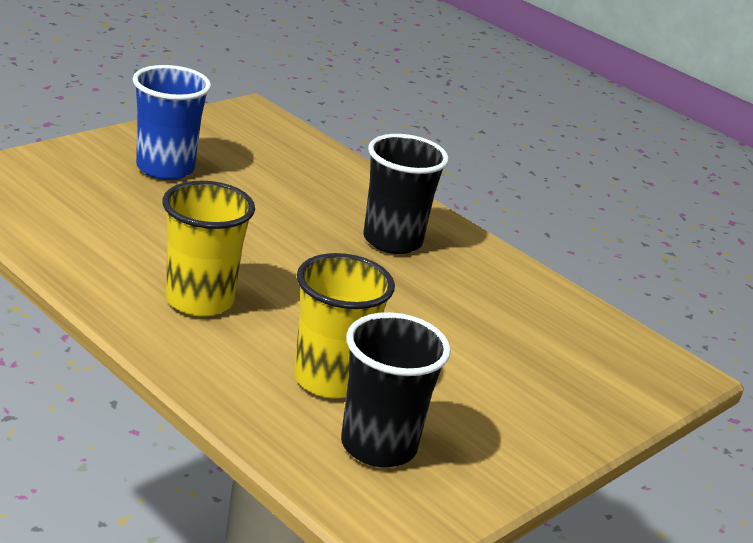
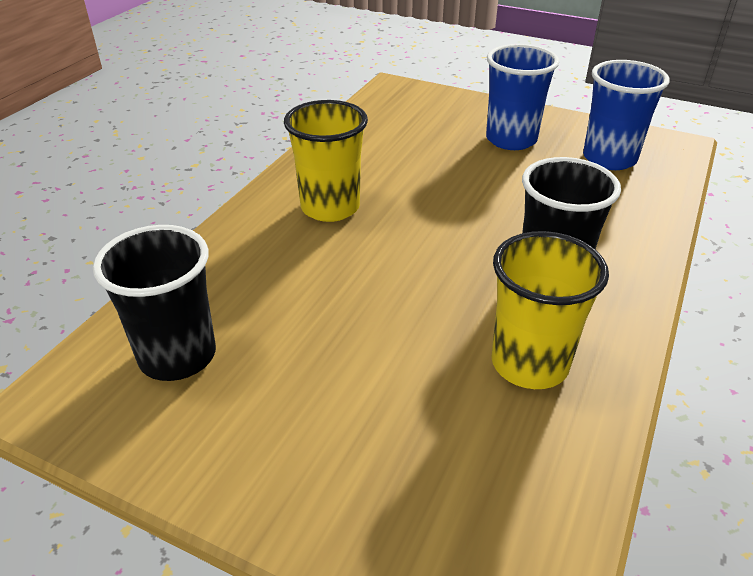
camera: 75 degrees right, 10 degrees up
yellow cup [294,253,395,399] -> yellow cup moved to [491,231,609,389]
none -> blue cup [583,60,670,170]

